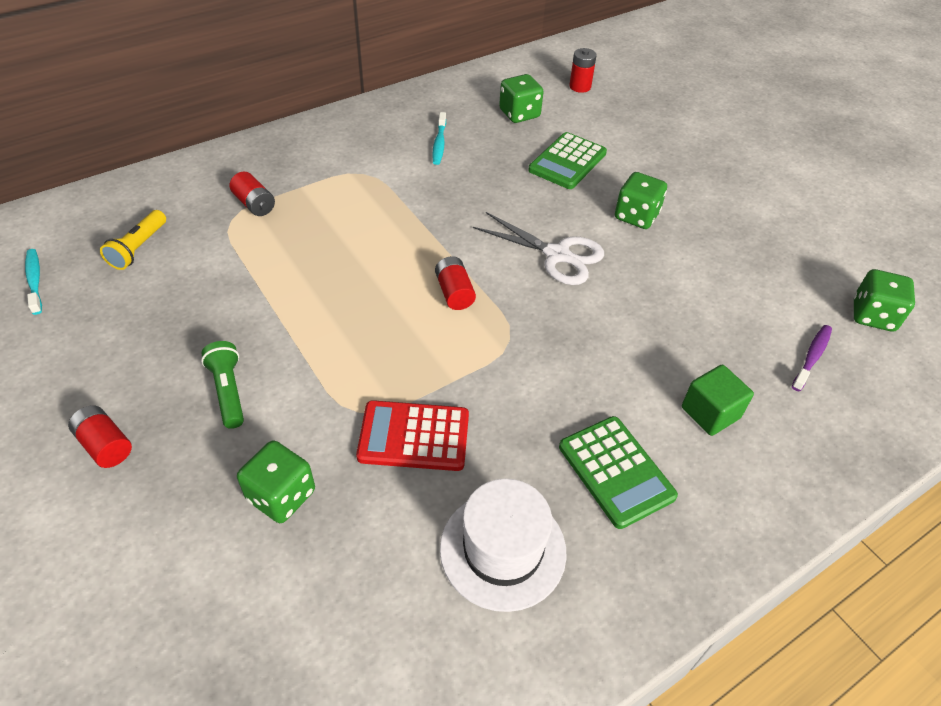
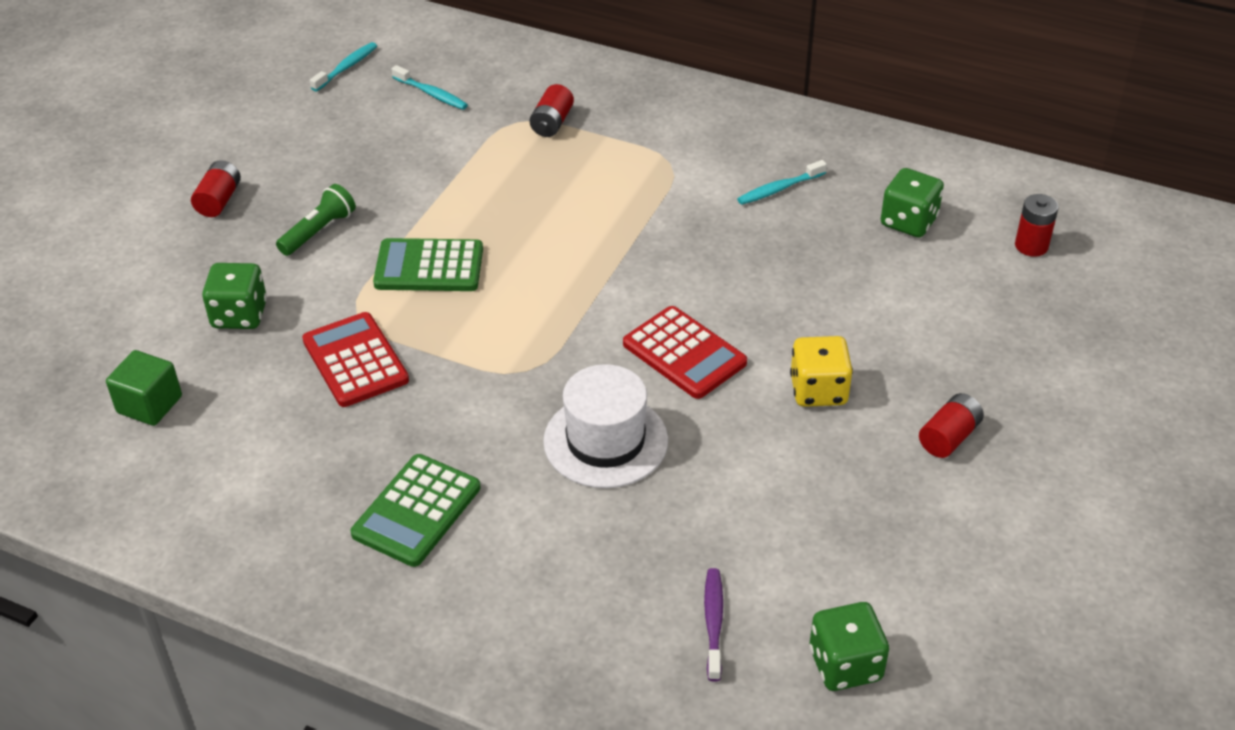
camera: 60 degrees right, 5 degrees down
yellow flashlight [100,210,166,270] -> turquoise toothbrush [392,65,468,110]
red battery [435,256,476,310] -> red battery moved to [919,393,984,458]
white hat [440,479,567,612] -> white hat moved to [543,364,668,488]
white scissors [473,212,604,285] -> red calculator [623,306,747,399]
green calculator [528,132,607,189] -> green calculator moved to [373,238,483,291]
green dice [615,172,667,229] -> yellow dice [790,336,853,407]
green cube [682,365,754,436] -> green cube moved to [106,350,182,426]
purple toothbrush [792,325,832,391] -> purple toothbrush turned 90 degrees counterclockwise [704,568,723,682]

